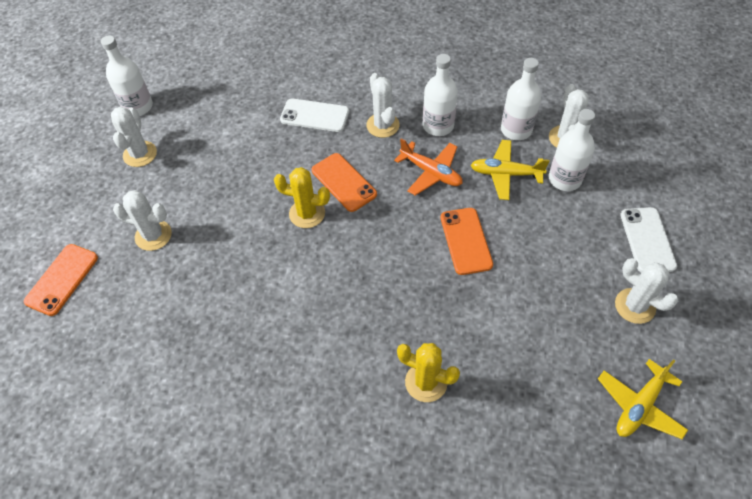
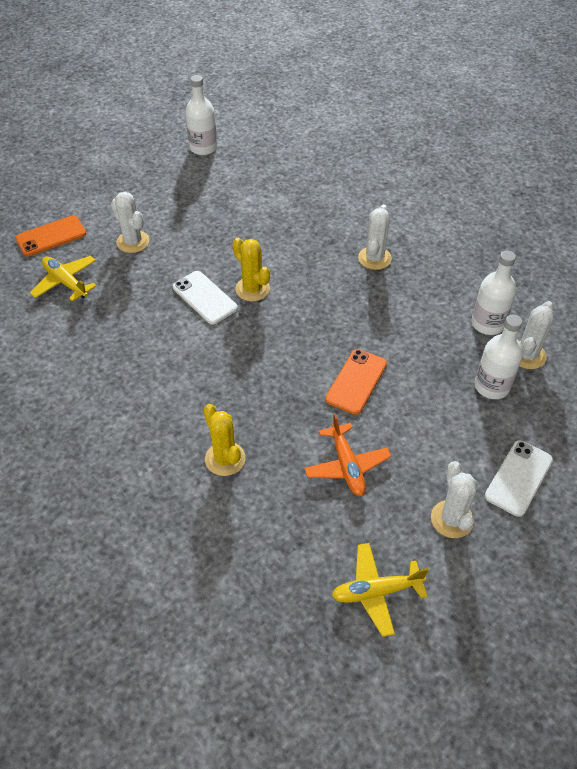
camera: 35 degrees right, 5 degrees down
white cactus [111,107,157,167] -> none
white phone [280,98,349,132] -> white phone moved to [173,271,238,325]
orange phone [312,153,377,212] -> none
orange plane [394,138,463,196] -> orange plane moved to [304,414,391,496]
white bottle [423,54,458,136] -> none
yellow plane [471,140,550,200] -> yellow plane moved to [30,256,97,302]

